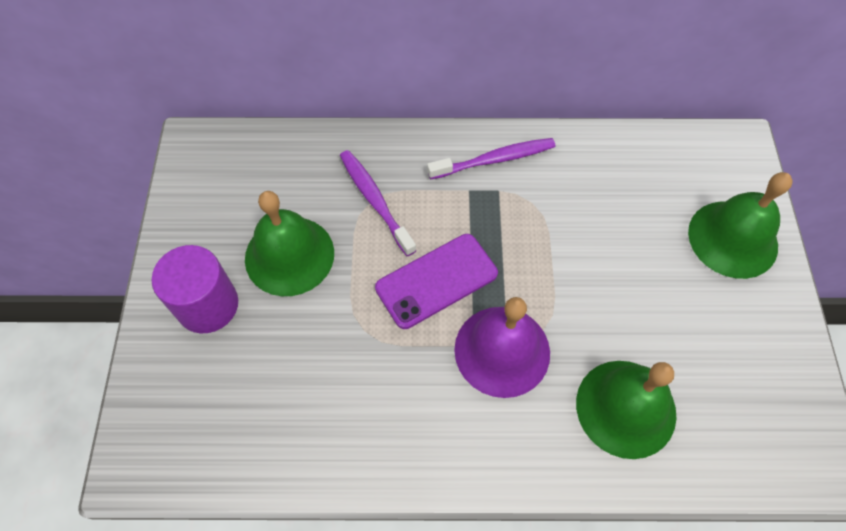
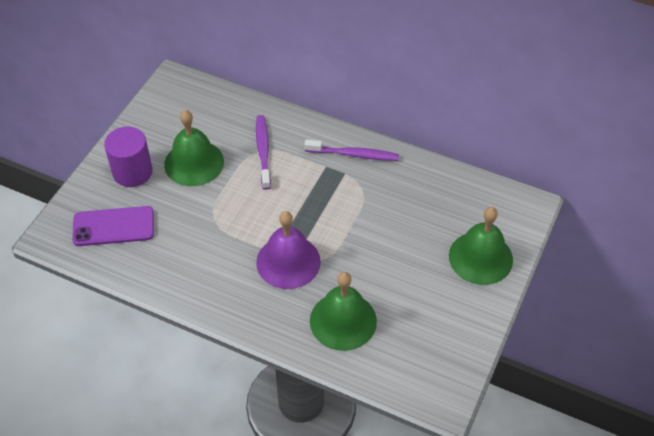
camera: 25 degrees right, 10 degrees down
purple phone [375,234,498,329] -> purple phone moved to [72,206,154,246]

